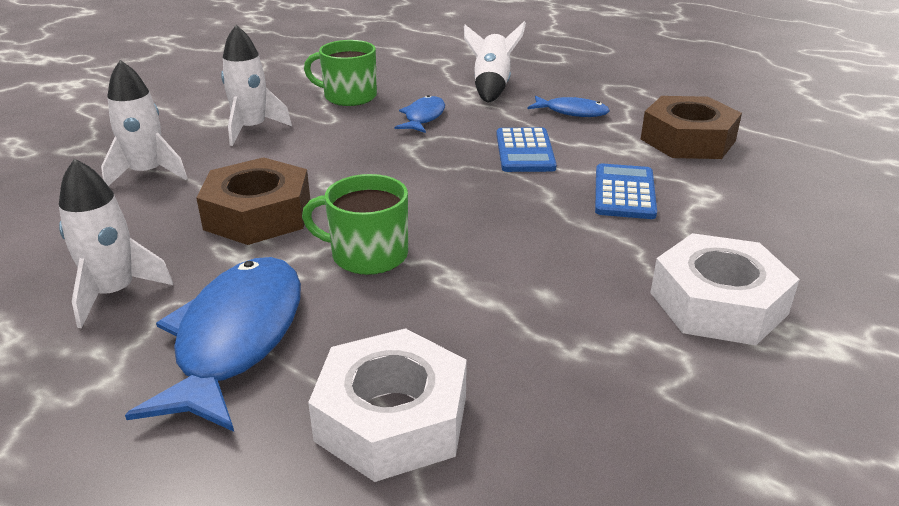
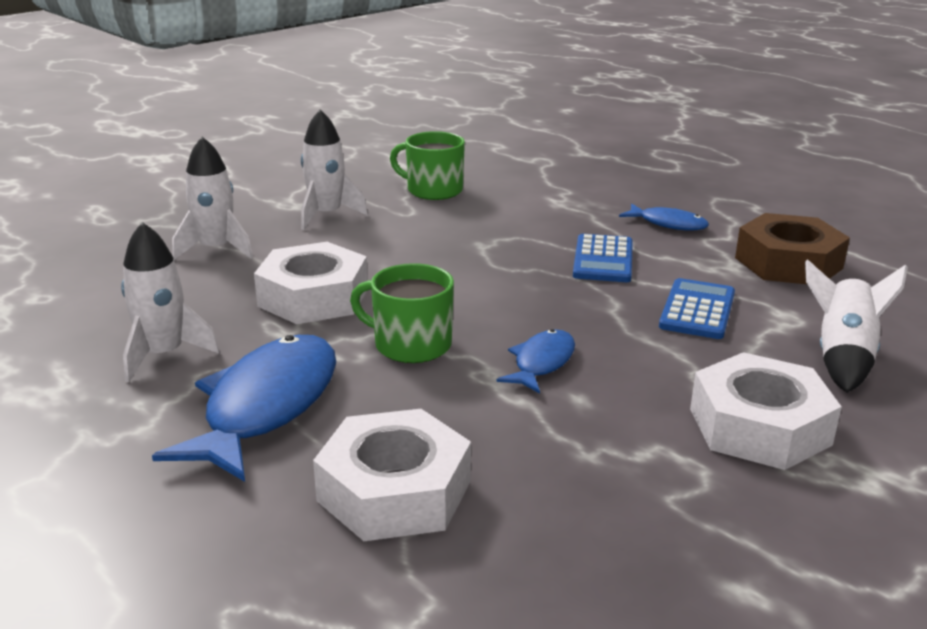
camera: 10 degrees right, 5 degrees down
brown nut [196,157,310,245] -> white nut [254,242,368,324]
blue fish [394,95,445,133] -> blue fish moved to [496,329,575,394]
white rocket [464,21,526,103] -> white rocket moved to [805,259,908,393]

